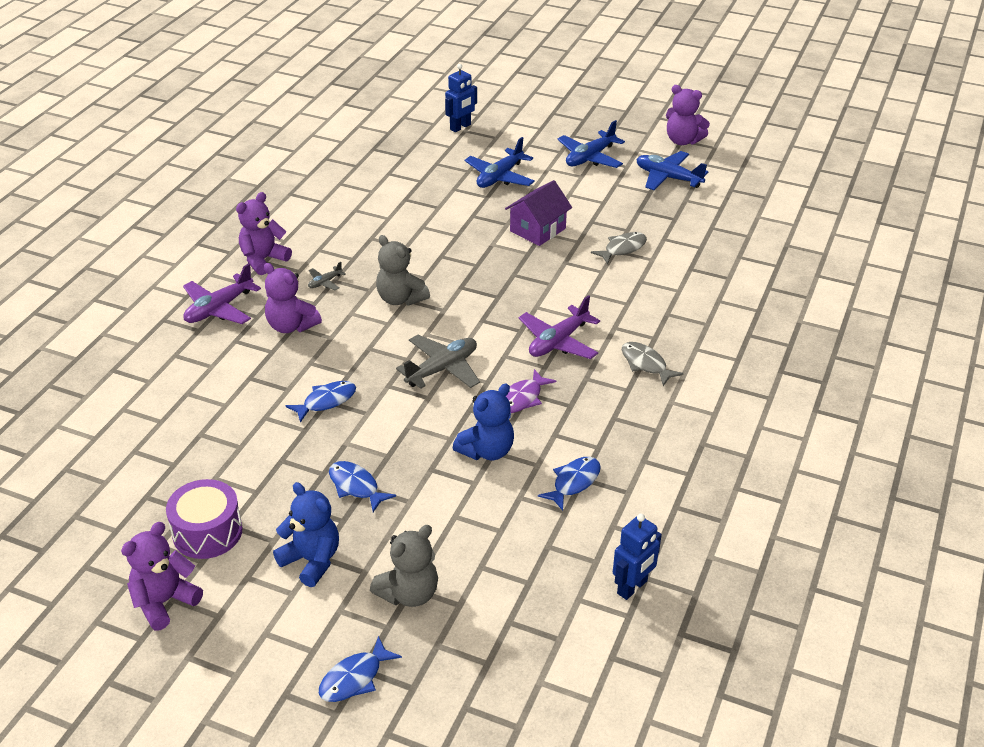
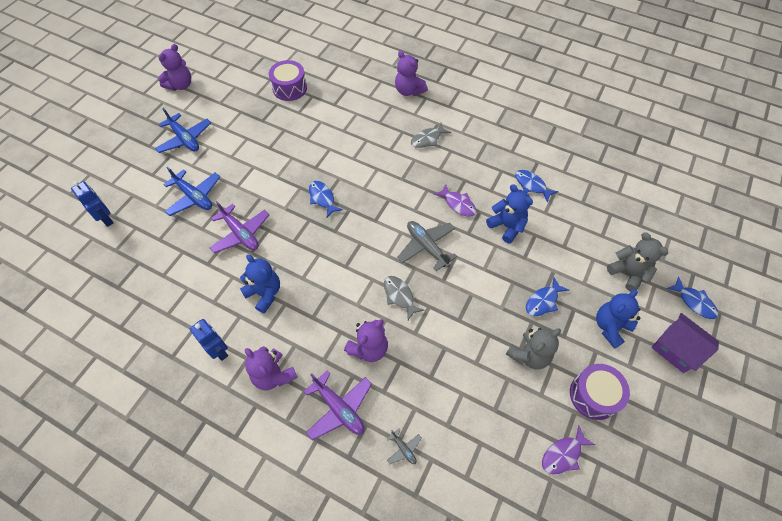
camera: 85 degrees left, 20 degrees up
purple teddy bear [121,522,203,631] -> purple teddy bear moved to [395,51,428,96]
blue fish [286,381,356,423] -> blue fish moved to [309,181,343,218]
grey plane [308,262,346,290] -> grey plane moved to [386,429,422,464]
grey teddy bear [376,235,430,306] -> grey teddy bear moved to [506,328,561,370]
purple house [505,180,572,246] -> purple house moved to [651,313,719,373]
purple plane [519,295,600,359] -> purple plane moved to [209,201,269,253]
grey fish [591,232,647,264] -> grey fish moved to [384,276,425,320]
blue robot [613,514,662,600] -> blue robot moved to [190,319,228,361]
blue plane [636,151,708,190] -> none
none -> blue teddy bear [240,255,280,314]
none -> purple drum [269,60,307,101]
none -> purple fish [542,425,595,474]

